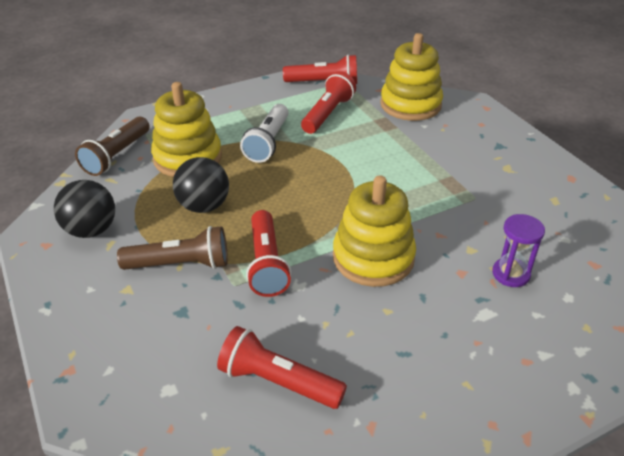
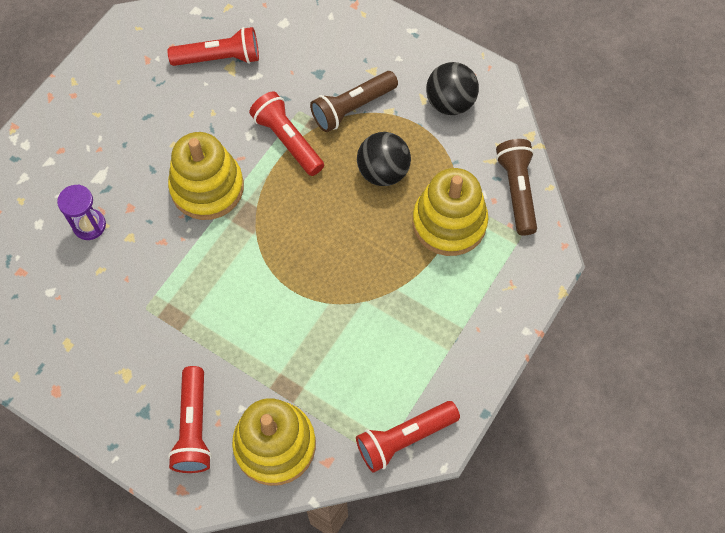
camera: 150 degrees right, 25 degrees up
white flashlight [240,104,289,163] -> none
red flashlight [301,71,356,134] -> red flashlight moved to [168,366,212,473]

